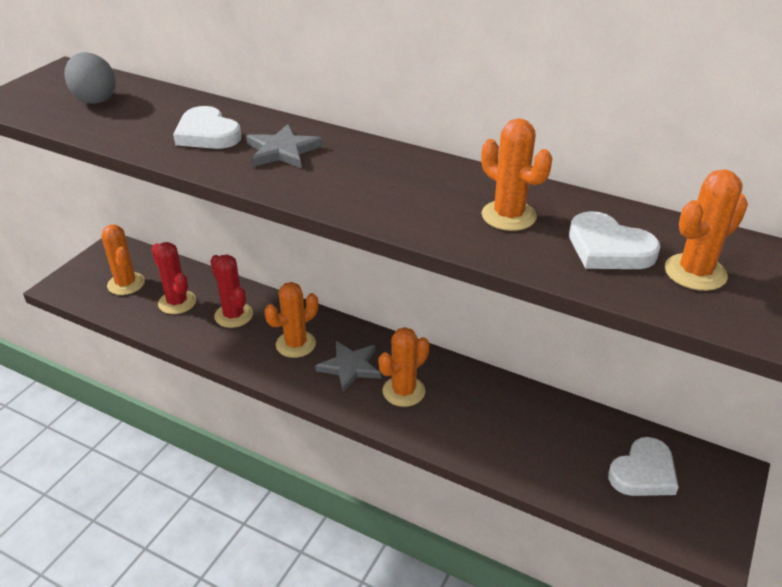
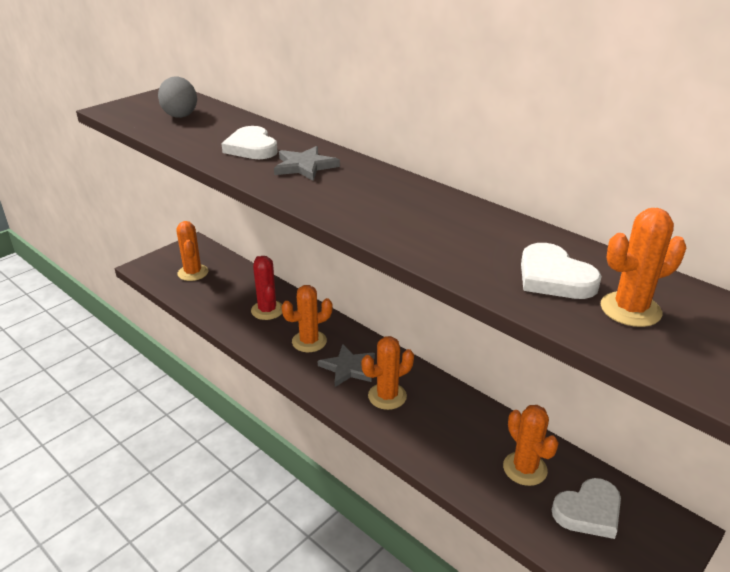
camera: 15 degrees right, 5 degrees down
red cactus [151,242,196,314] -> none
orange cactus [481,118,552,231] -> orange cactus moved to [503,405,559,486]

